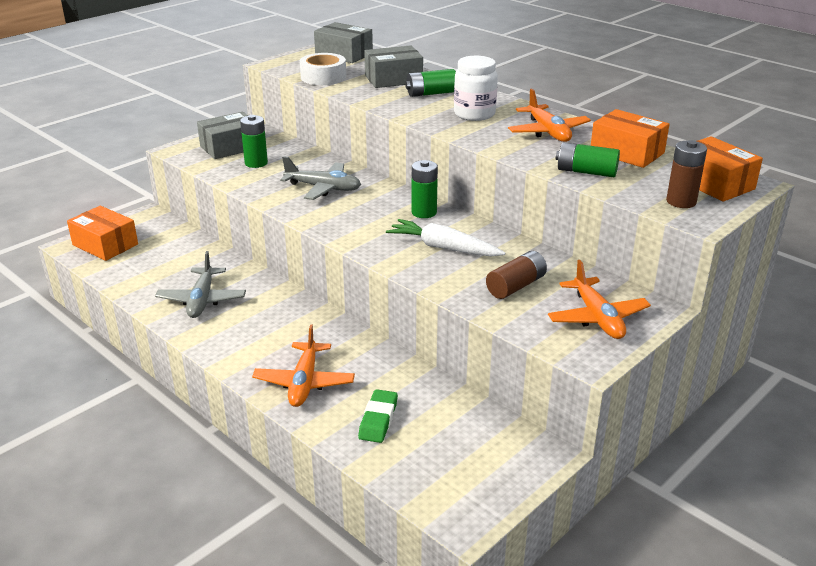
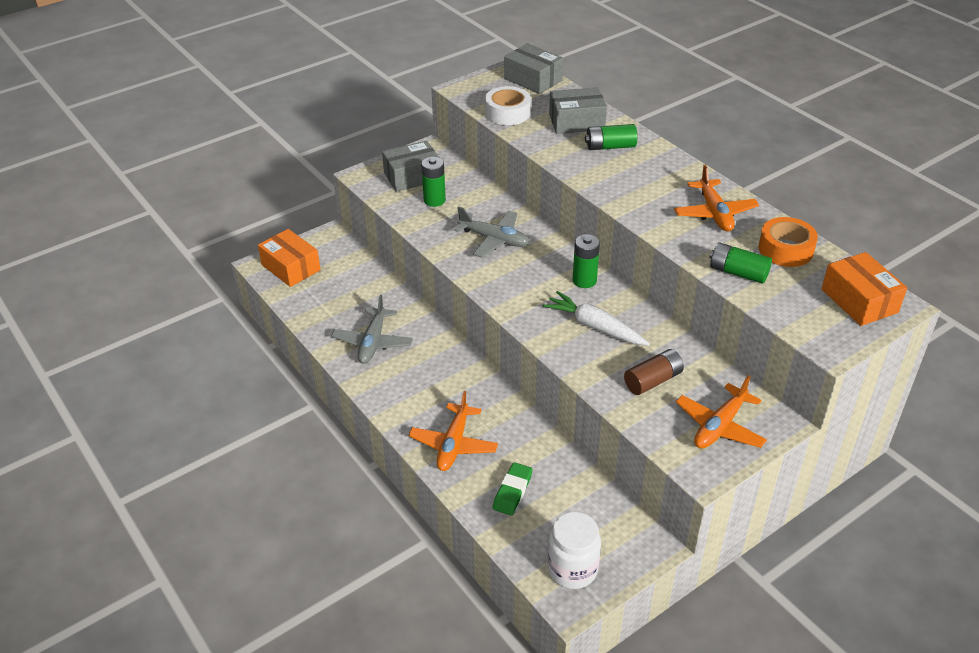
camera: 10 degrees right, 10 degrees up
white jar [454,56,498,121] -> white jar moved to [548,512,601,589]
orange plane [548,260,651,339] -> orange plane turned 45 degrees clockwise [676,375,767,449]
orange box [591,109,670,168] -> orange tape [758,217,818,267]
brown battery [666,140,707,208] -> none

